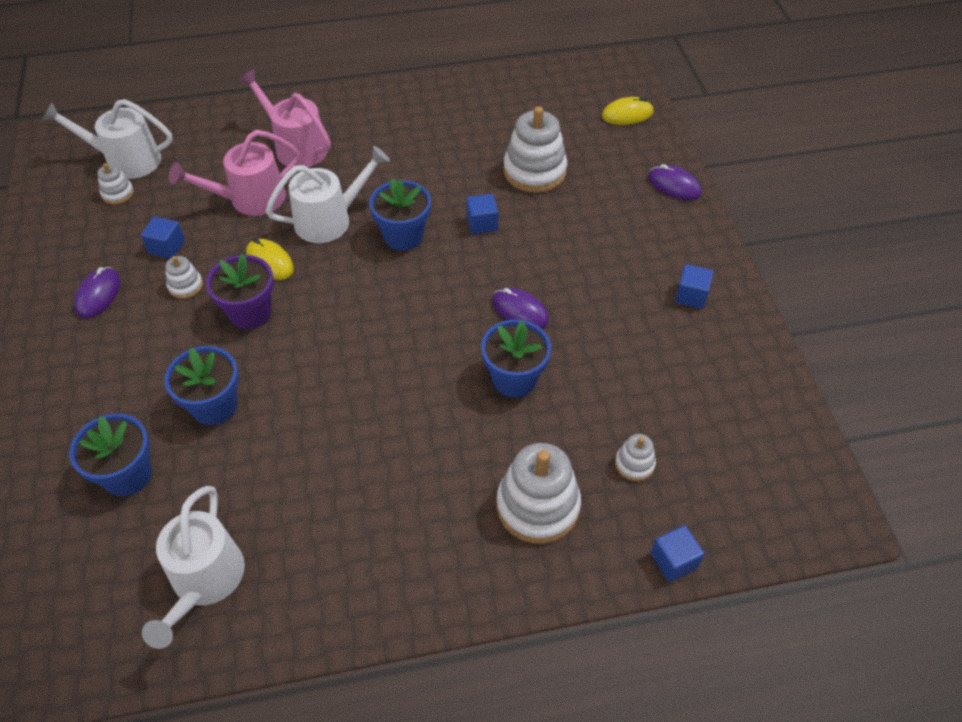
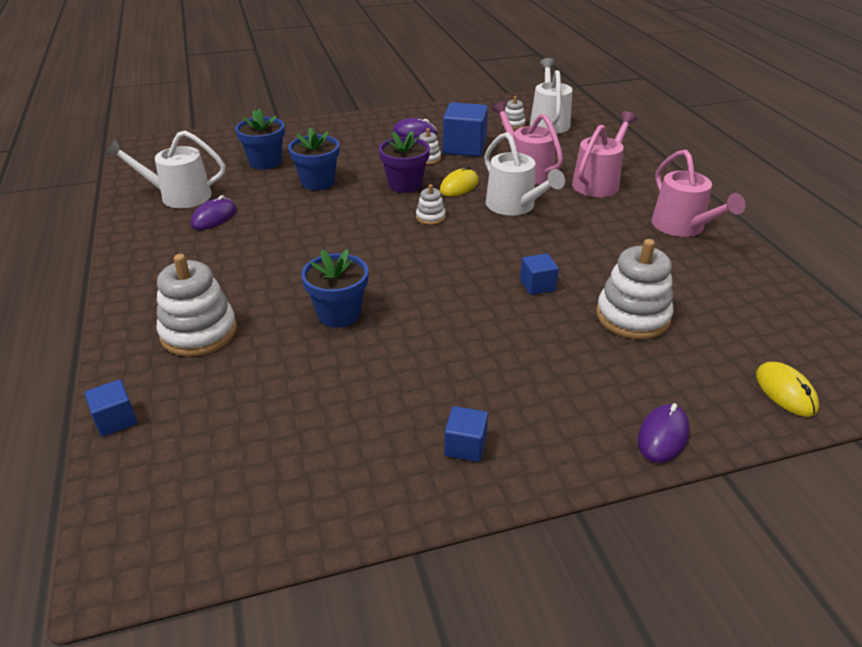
camera: 85 degrees right, 15 degrees down
blue cube [141,216,185,259] -> blue cube [443,102,488,157], size x1.84
blue flower pot [369,179,431,251] -> none
purple mouse [492,288,549,328] -> purple mouse moved to [191,195,237,230]
white stacking toy [615,434,656,481] -> white stacking toy moved to [416,184,446,225]
none -> pink watering can [651,150,746,237]

